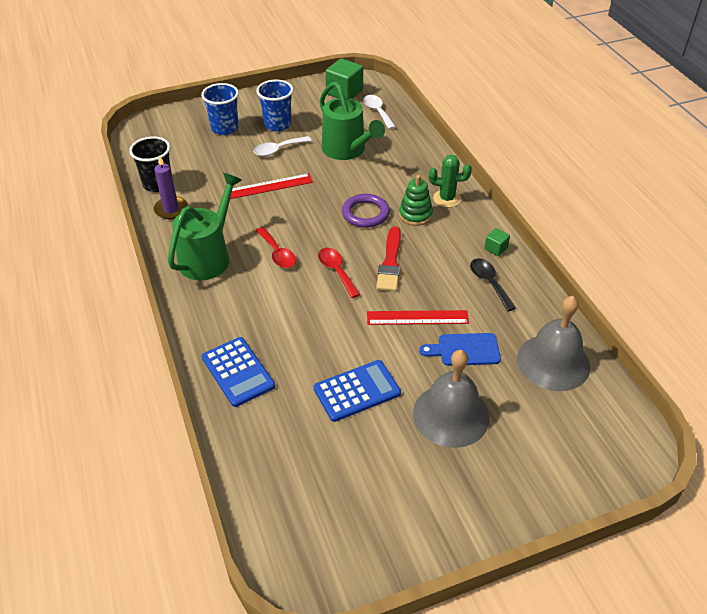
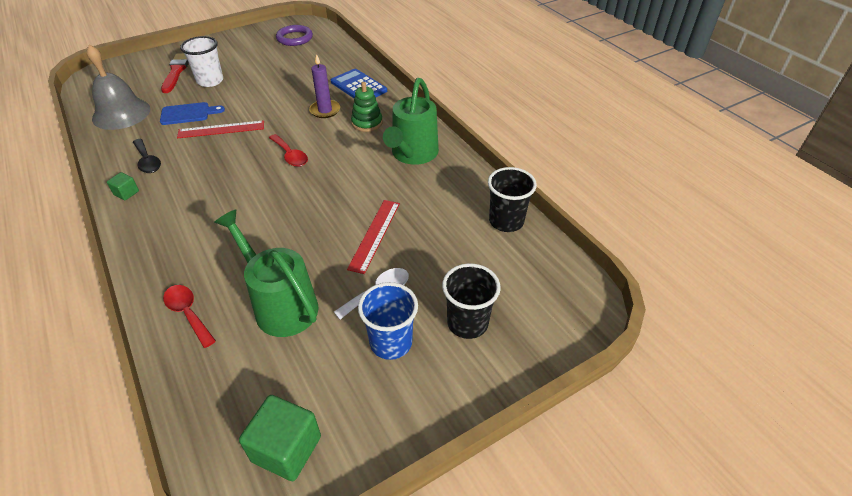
camera: 170 degrees right, 0 degrees up
purple candle [153,155,188,219] -> purple candle moved to [309,54,340,118]
blue cup [201,83,239,135] -> black cup [442,263,501,339]
red ruler [230,174,313,199] -> red ruler turned 45 degrees counterclockwise [347,200,400,274]
red spoon [256,227,296,268] -> red spoon moved to [163,285,216,348]
blue calculator [314,360,401,422] -> none
purple ring [342,194,390,228] -> purple ring moved to [276,25,313,46]
white spoon [363,95,396,129] -> none
red brush [376,227,401,291] -> red brush moved to [161,53,189,93]
green stacking toy [399,175,433,226] -> green stacking toy moved to [351,82,383,132]
grey bell [413,350,490,448] -> white cup [180,36,223,87]
green cactus [429,155,472,208] -> none

